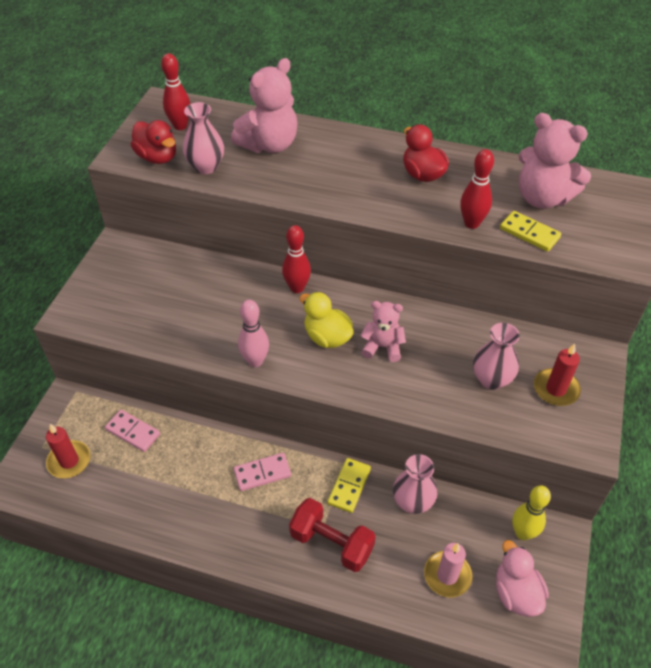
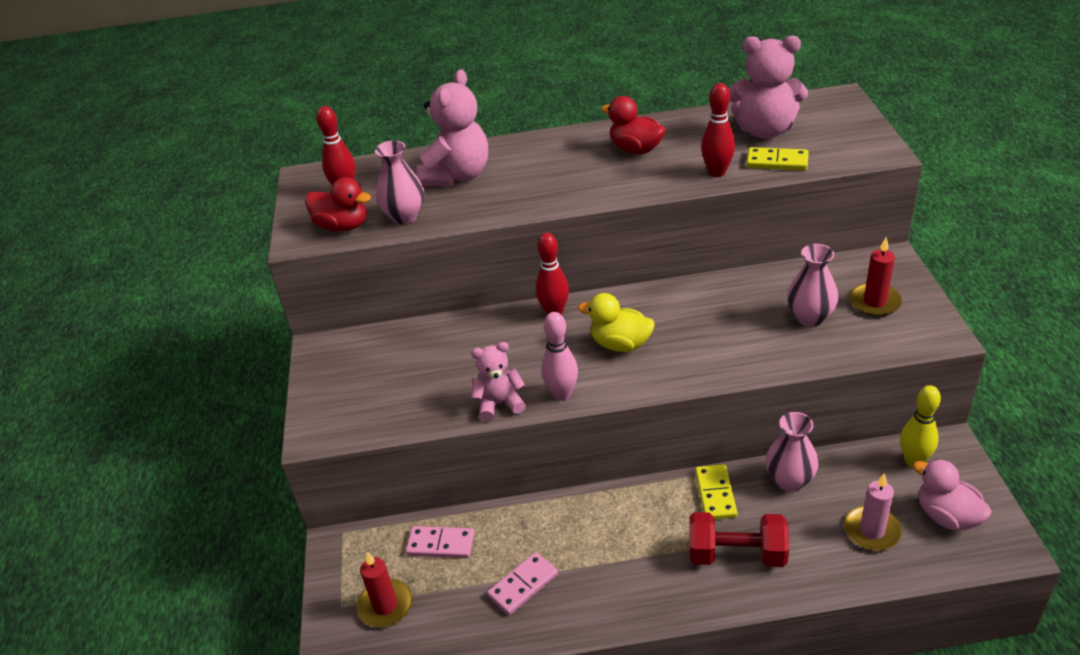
camera: 20 degrees left, 10 degrees down
pink domino [234,453,291,491] -> pink domino moved to [487,552,558,615]
pink teddy bear [361,301,406,362] -> pink teddy bear moved to [471,342,526,421]

